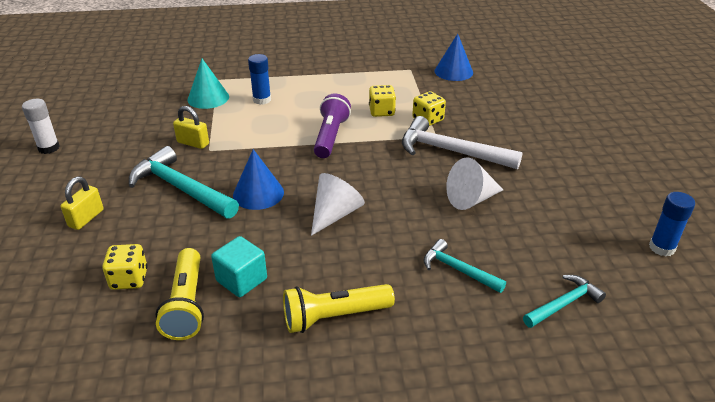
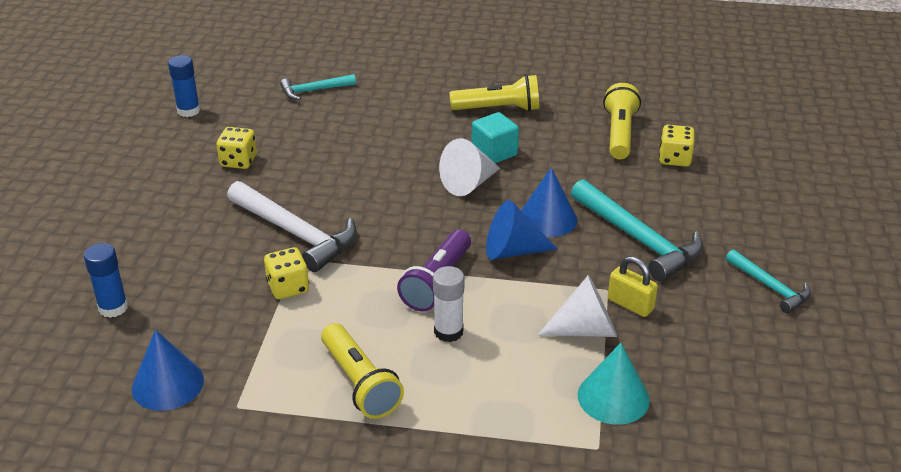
camera: 165 degrees left, 0 degrees up
white glue stick [22,99,60,154] -> white glue stick moved to [433,266,464,342]
yellow padlock [60,177,104,230] -> none
turquoise cube [211,236,267,297] -> turquoise cube moved to [472,112,519,163]
blue glue stick [248,54,271,105] -> blue glue stick moved to [84,243,128,318]
yellow dice [369,85,396,117] -> yellow dice moved to [216,127,257,169]
turquoise hammer [424,239,506,293] -> turquoise hammer moved to [726,249,811,314]
white cone [446,157,503,210] -> white cone moved to [538,275,617,337]
none -> yellow flashlight [321,323,404,419]
none -> blue cone [486,200,558,260]

